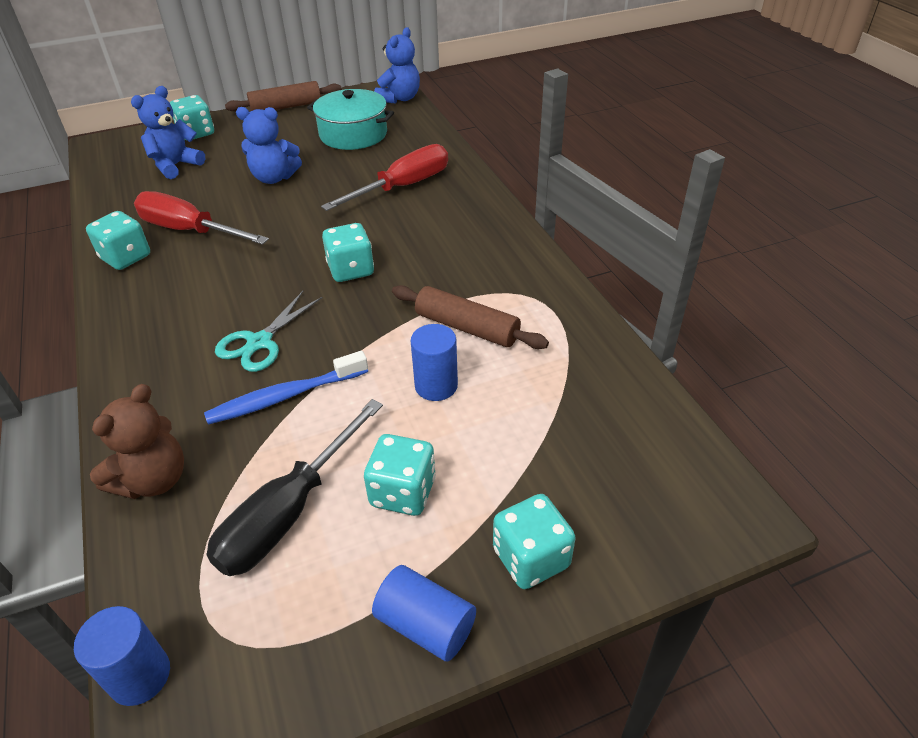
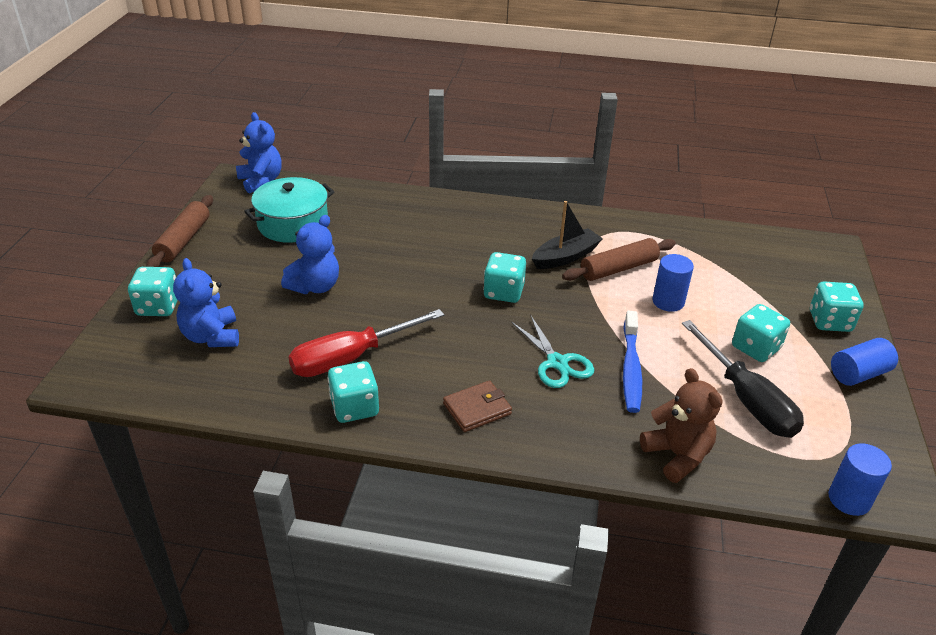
camera: 60 degrees left, 5 degrees down
red screwdriver [321,144,448,211] -> none
none -> brown wallet [443,380,512,432]
none -> black boat [532,201,603,269]

